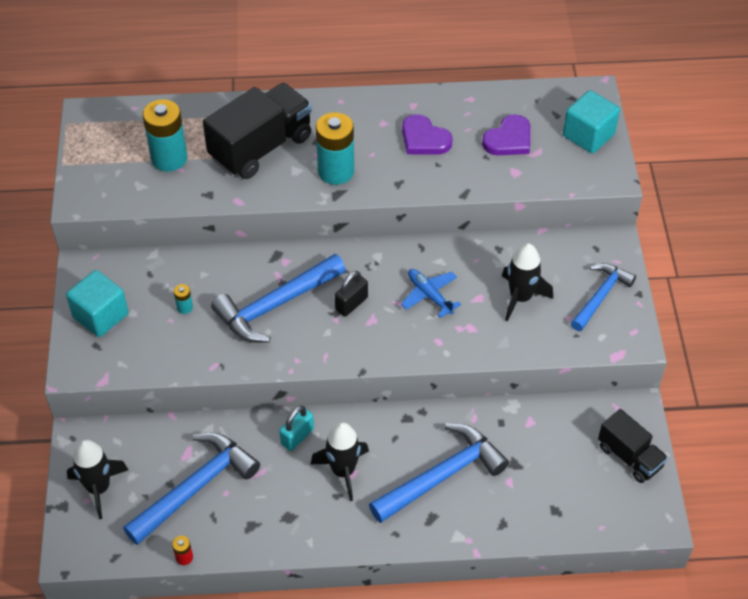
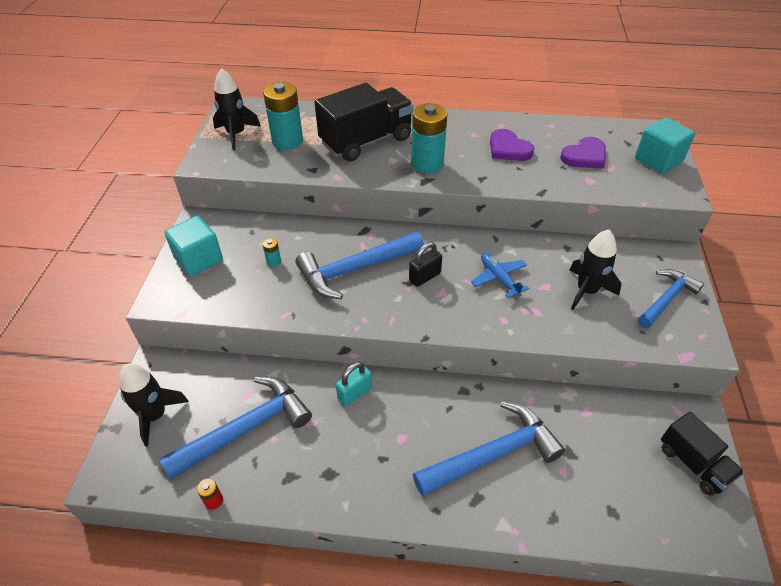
camera: 10 degrees right, 5 degrees down
black rocket [311,422,369,501] -> black rocket moved to [213,68,261,150]

